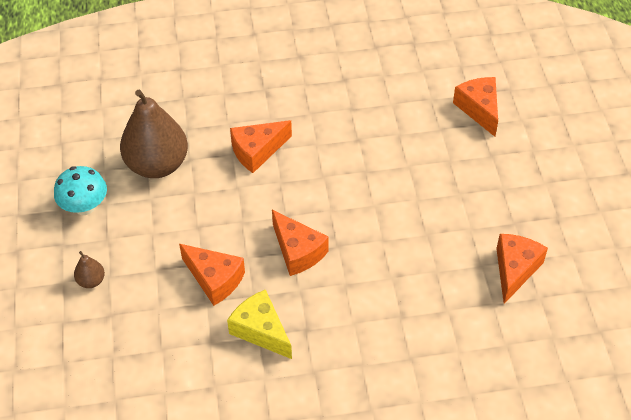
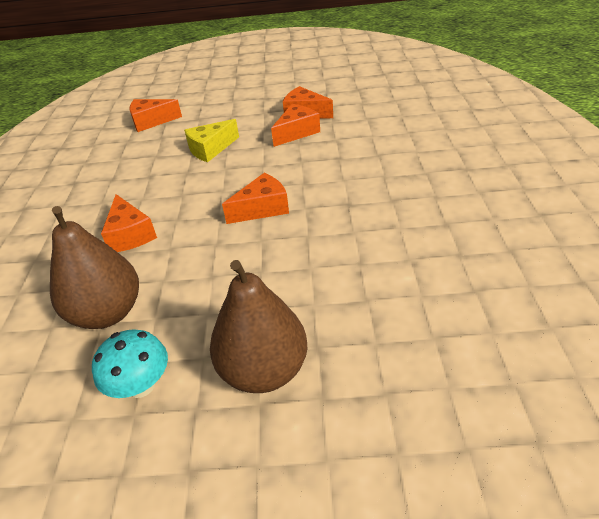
camera: 80 degrees left, 10 degrees down
brown pear [74,251,105,288] -> brown pear [210,260,308,393], size x2.39
orange cheese [179,244,245,306] -> orange cheese moved to [271,104,320,147]
yellow cheese [227,289,292,359] -> yellow cheese moved to [184,119,239,162]

